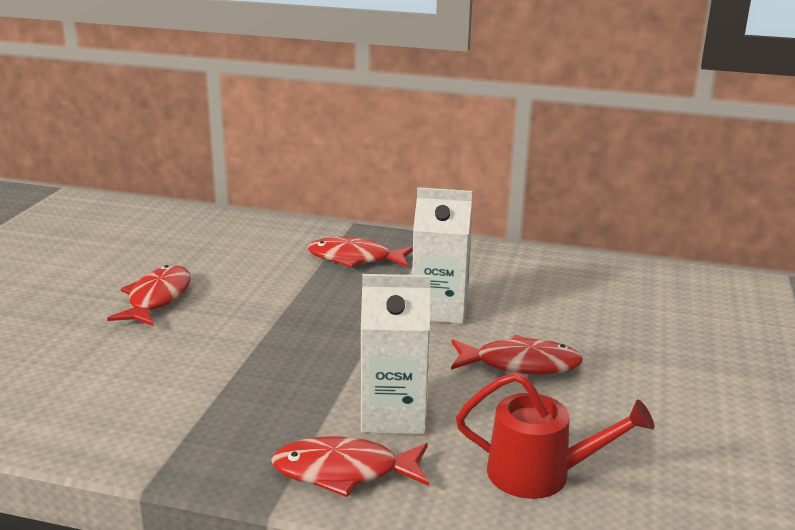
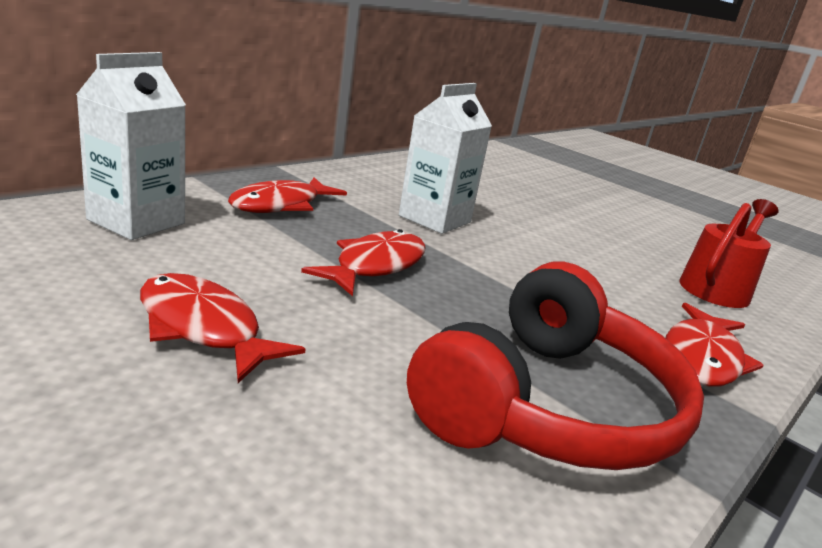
camera: 65 degrees left, 0 degrees up
white carton [361,274,431,434] -> white carton moved to [76,52,186,240]
red fish [451,335,583,375] -> red fish moved to [301,229,425,296]
none -> red headphones [407,261,704,470]

